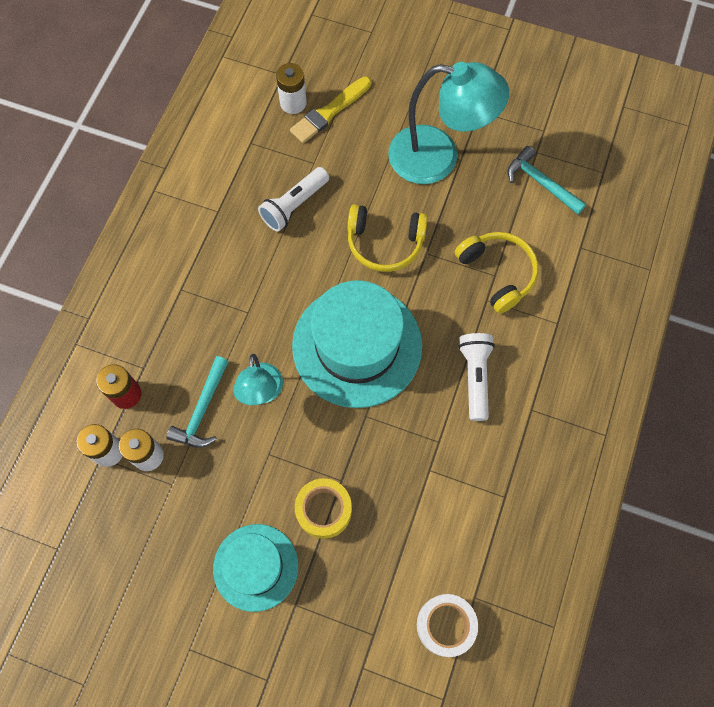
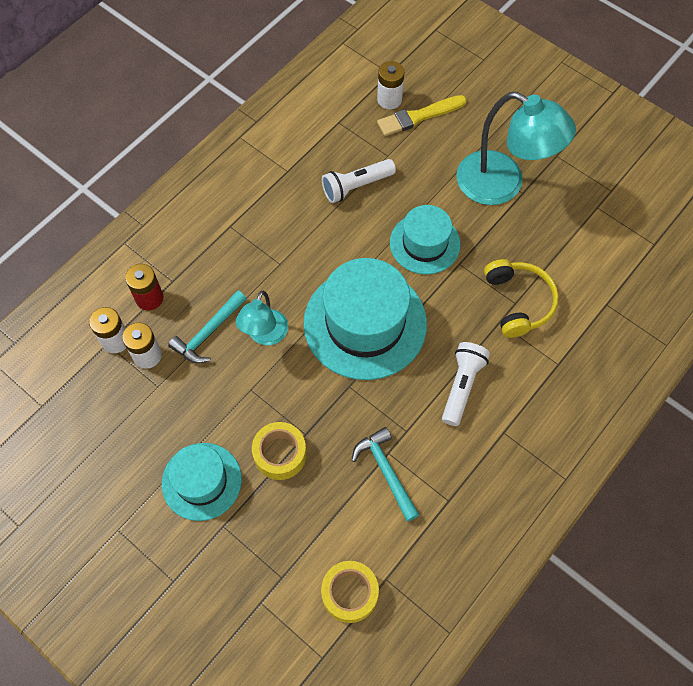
camera: 20 degrees right, 5 degrees down
yellow headphones [348,204,428,272] -> turquoise hat [390,205,460,275]
white tape [417,594,478,657] -> yellow tape [321,561,379,623]
turquoise hammer [508,146,586,215] -> turquoise hammer moved to [352,427,420,522]

